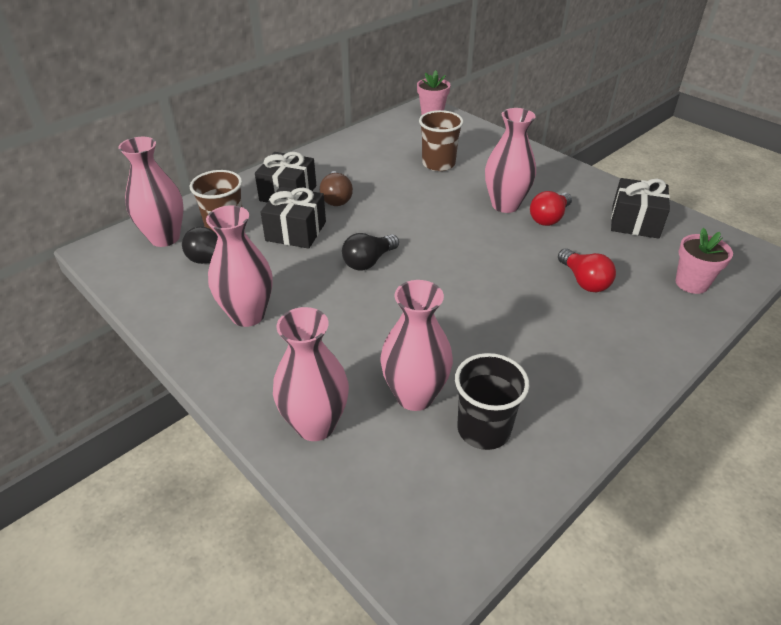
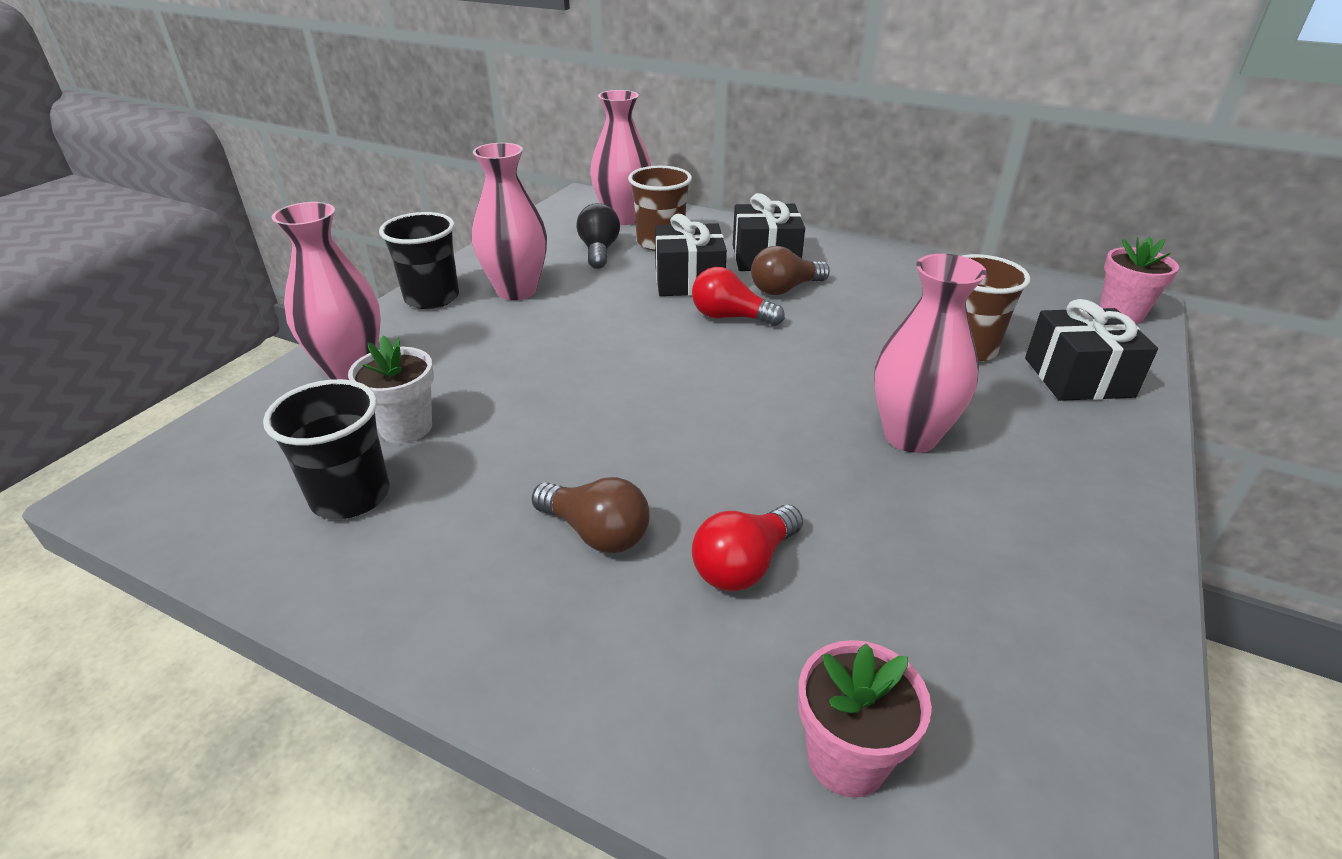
camera: 70 degrees right, 5 degrees down
black light bulb [342,233,399,271] -> none
pink vase [380,280,453,411] -> white flower pot [348,336,434,444]
red light bulb [530,191,572,226] -> red light bulb moved to [692,267,785,326]
black gift [611,178,670,239] -> black gift moved to [1025,299,1158,401]
none -> black cup [379,212,459,309]
none -> brown light bulb [532,477,650,553]

